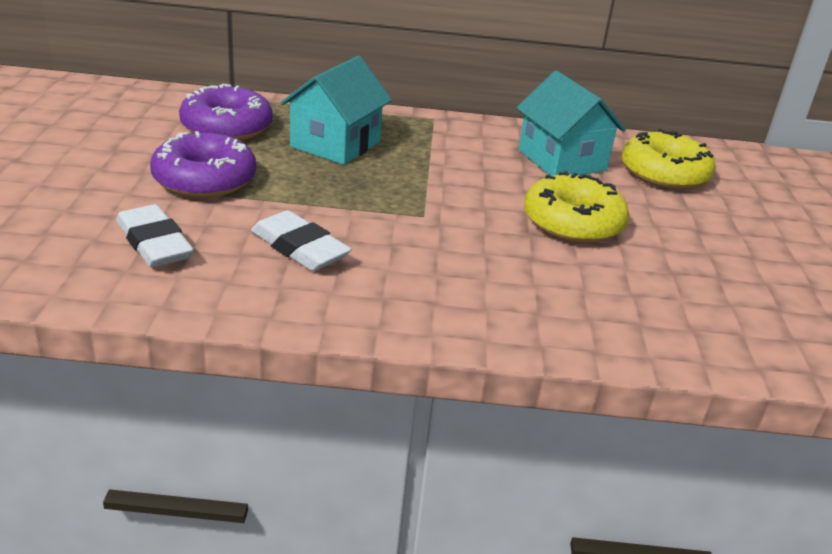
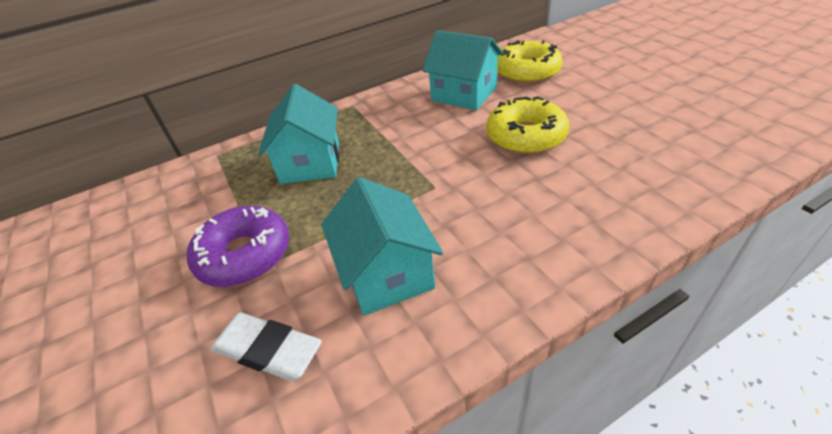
camera: 25 degrees left, 10 degrees up
purple donut [179,84,273,141] -> none
white eraser [251,210,352,271] -> turquoise house [321,177,443,316]

